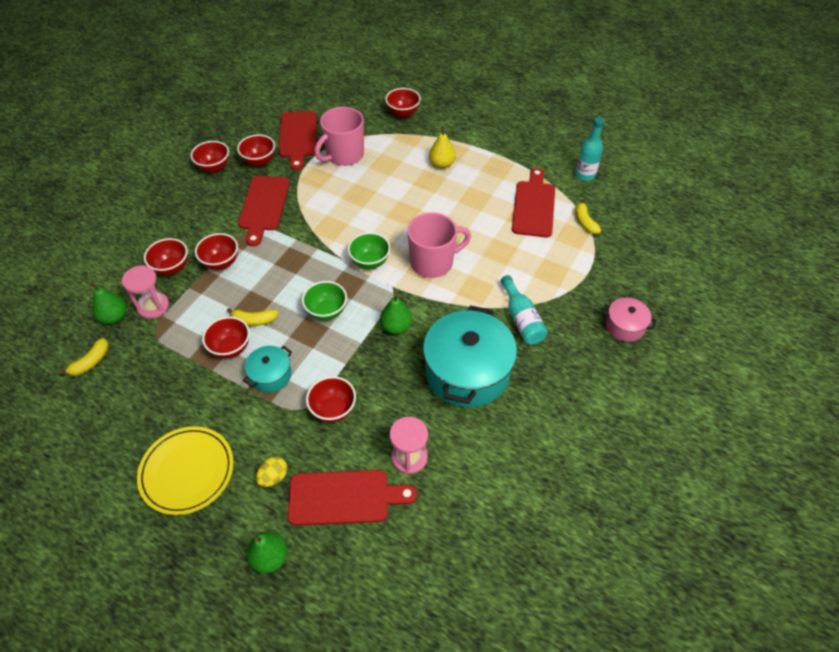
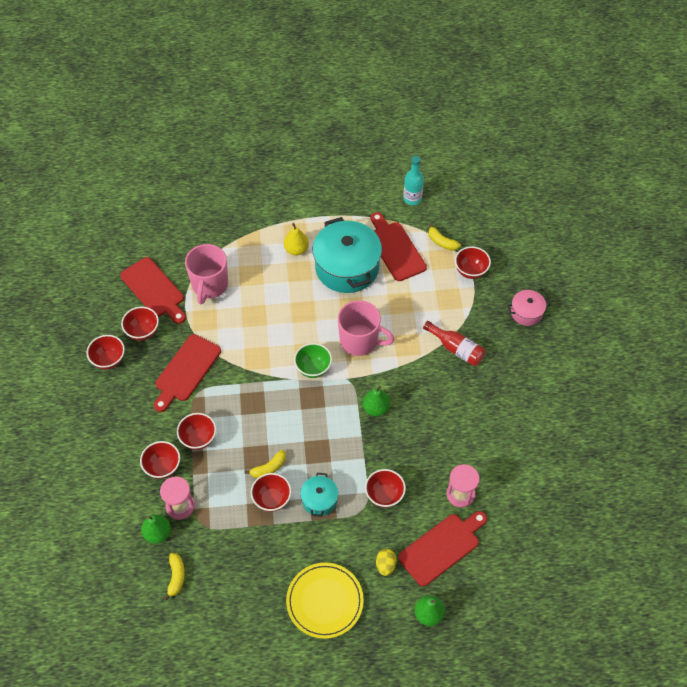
camera: 35 degrees left, 5 degrees up
red cutting board [238,176,290,246] -> red cutting board turned 60 degrees clockwise [154,334,221,412]
green bowl [302,281,347,321] -> none
red bowl [385,88,421,118] -> red bowl moved to [455,246,491,279]
pink mug [407,213,471,278] -> pink mug turned 75 degrees clockwise [338,300,394,356]
turquoise pot [423,305,517,408] -> turquoise pot moved to [313,217,382,293]
turquoise bottle [501,275,548,344] -> red bottle [423,321,485,366]

